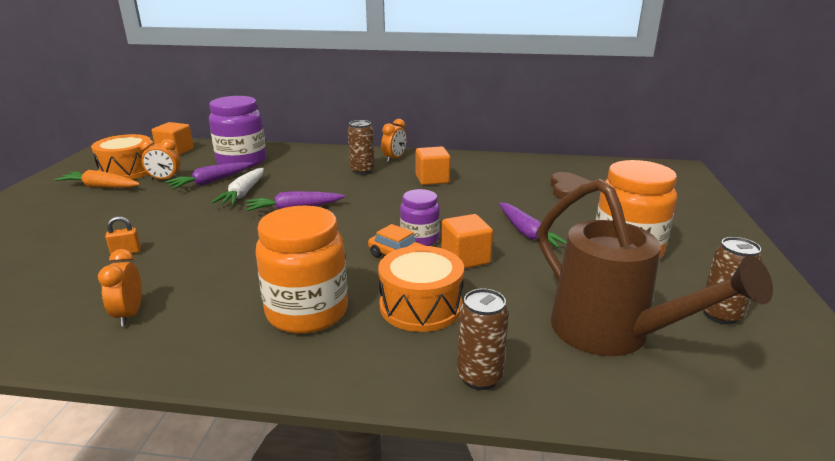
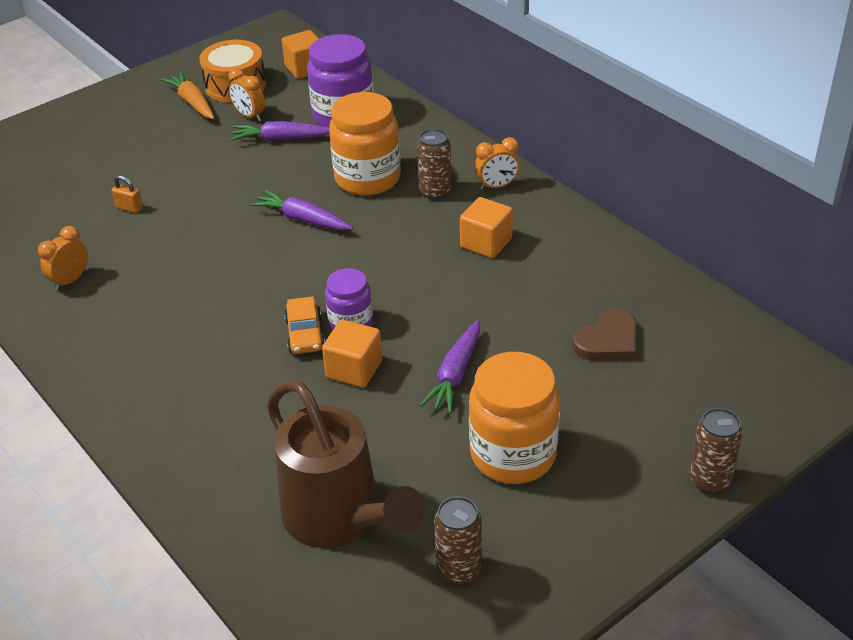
camera: 45 degrees right, 15 degrees up
white carrot [211,168,264,205] -> none
orange jar [256,205,348,334] -> orange jar moved to [329,92,401,196]
orange drum [378,246,464,332] -> none
brown can [457,289,509,390] -> brown can moved to [689,408,743,493]
brown watering can [538,179,773,356] -> brown watering can turned 45 degrees counterclockwise [267,380,425,548]

